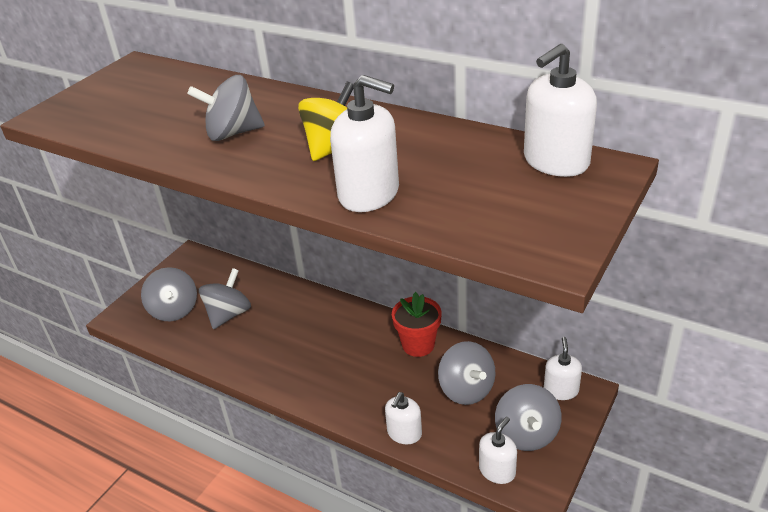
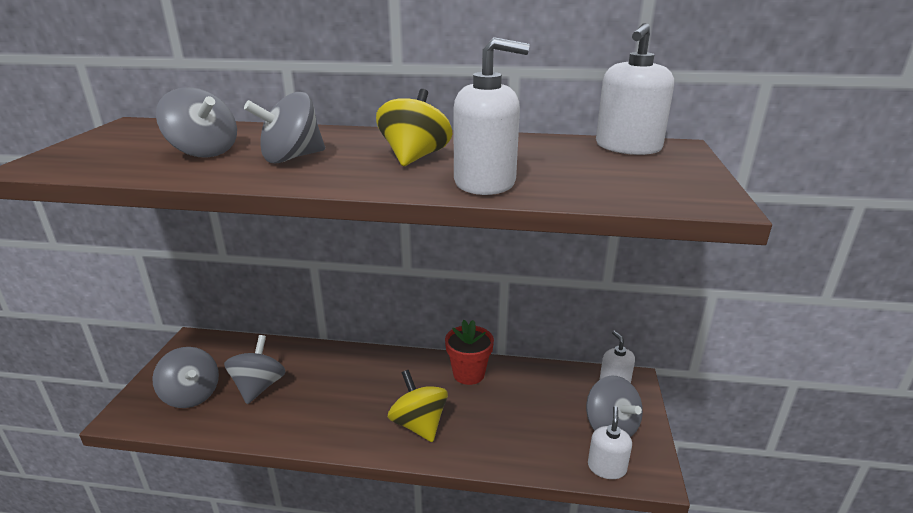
camera: 25 degrees left, 10 degrees down
white soap dispenser [385,392,422,444] -> none
grey spinning top [438,341,496,405] -> grey spinning top moved to [156,87,237,158]
none -> yellow spinning top [388,370,448,442]

